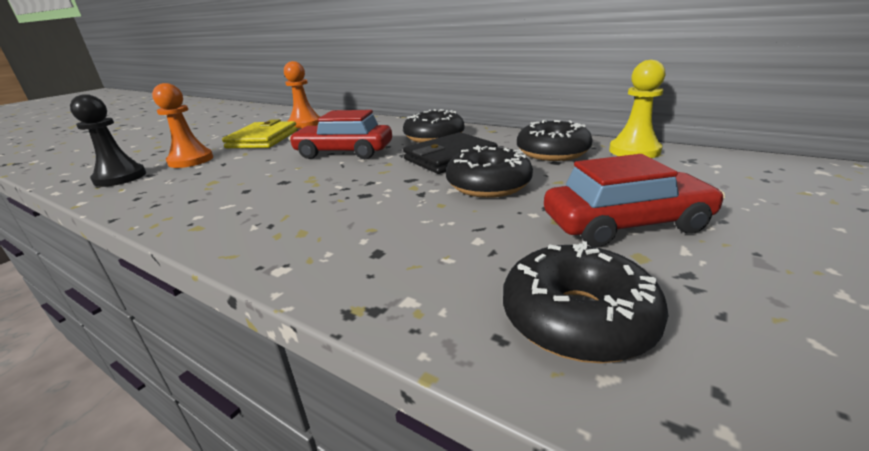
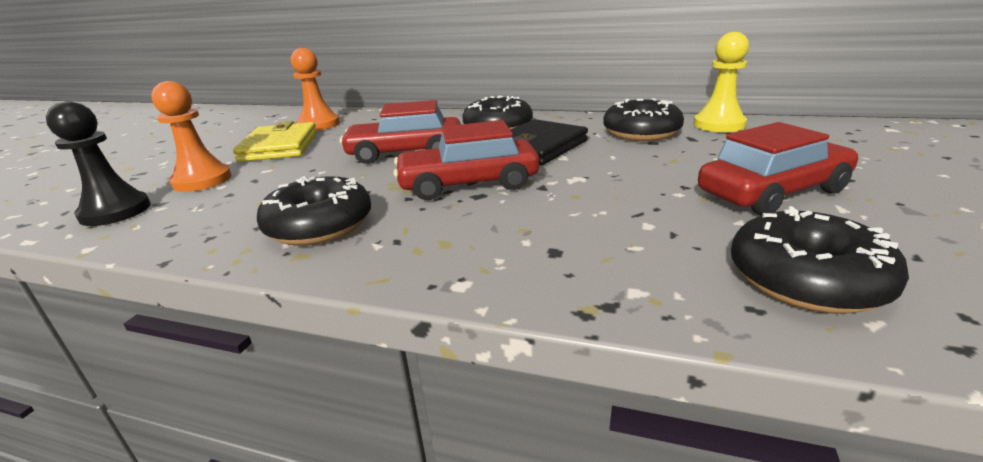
camera: 15 degrees left, 0 degrees up
black donut [446,145,533,198] -> black donut moved to [257,176,371,246]
none -> red car [393,120,539,200]

